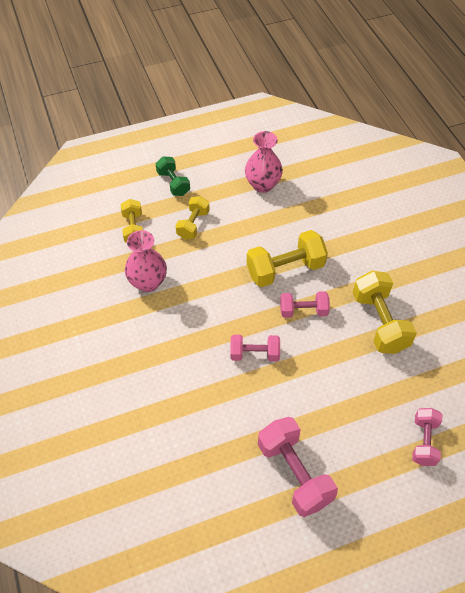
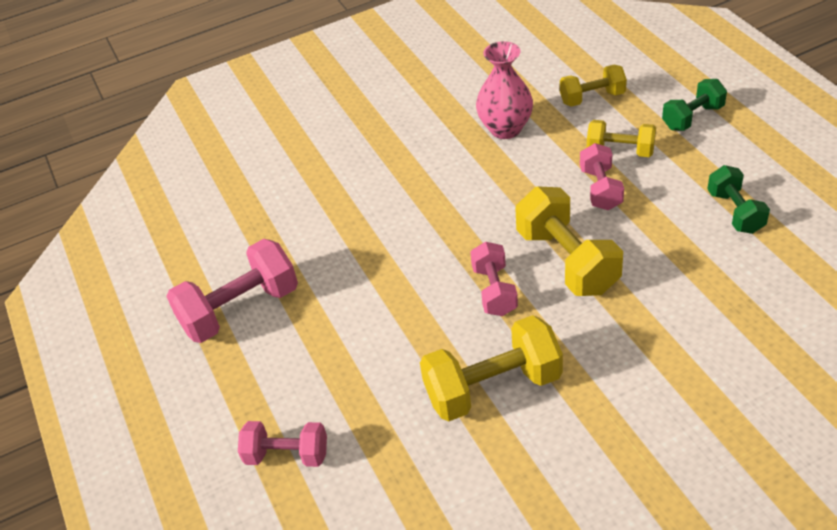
camera: 90 degrees right, 10 degrees down
pink dumbbell [230,335,280,361] -> pink dumbbell moved to [580,143,624,210]
pink vase [245,131,283,193] -> green dumbbell [707,165,770,234]

